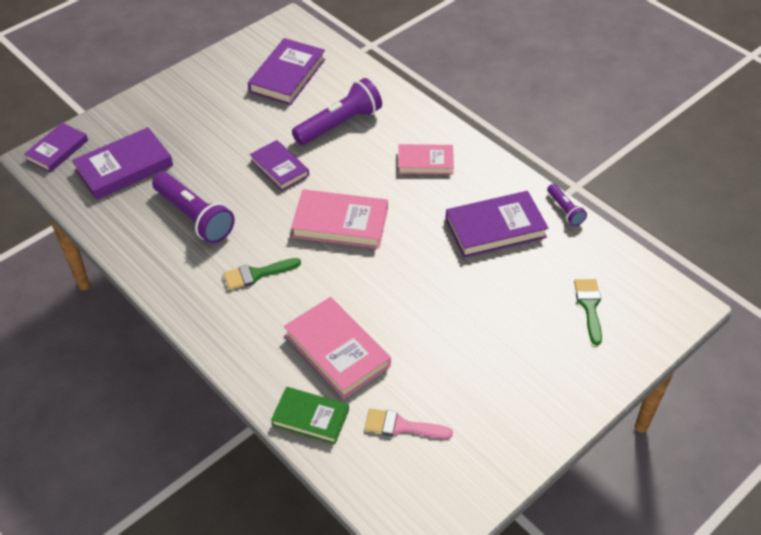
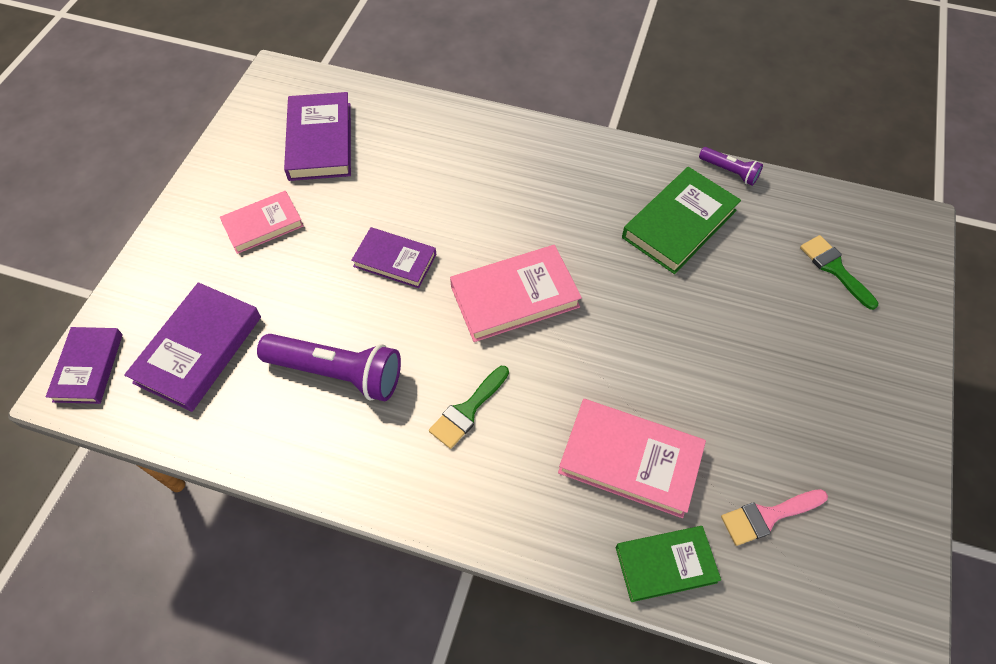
camera: 30 degrees left, 10 degrees up
purple flashlight [292,78,382,145] -> none
pink book [398,144,454,175] -> pink book moved to [220,191,304,254]
purple book [445,191,549,258] -> green book [622,167,741,274]

